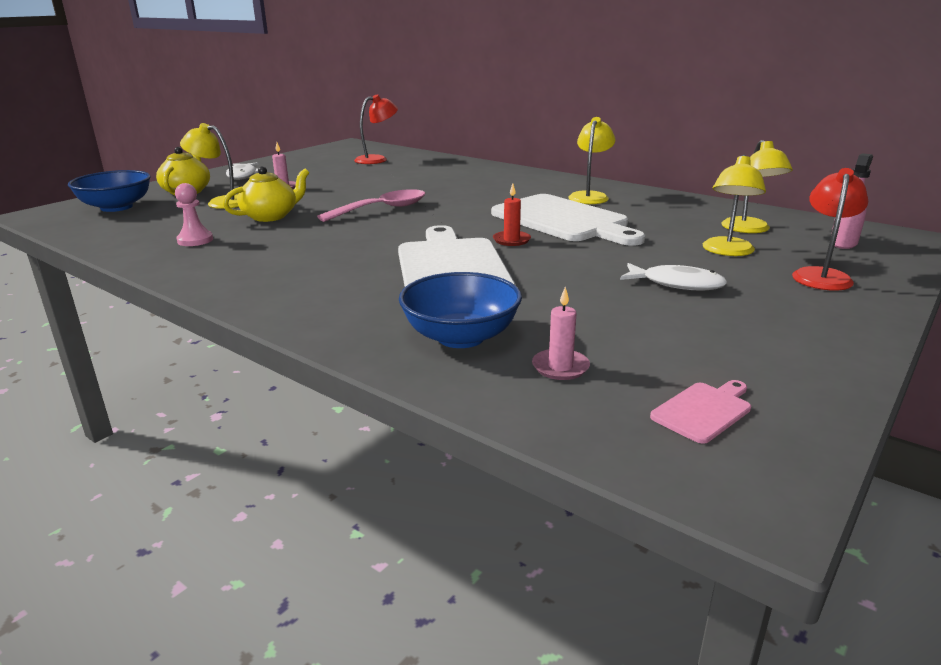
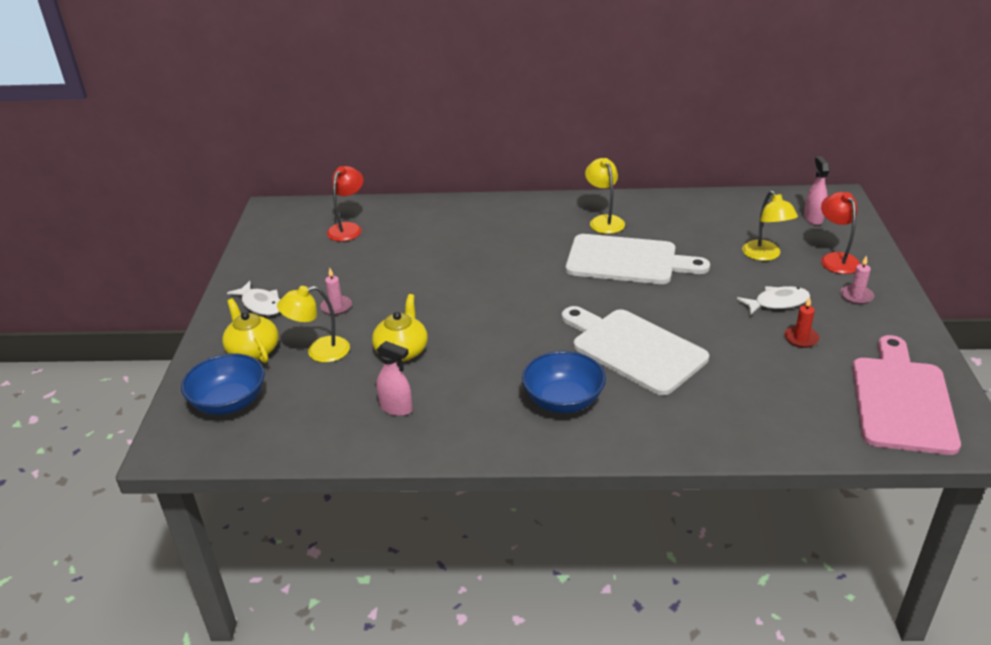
camera: 35 degrees left, 10 degrees up
pink pawn [175,183,213,246] -> pink spray bottle [376,341,412,416]
pink spoon [317,189,425,222] -> none
blue bowl [399,272,522,348] -> blue bowl moved to [522,351,606,413]
red candle [493,183,531,246] -> red candle moved to [784,297,820,348]
pink candle [532,287,590,380] -> pink candle moved to [841,255,874,304]
pink cutting board [650,380,751,444] -> pink cutting board [852,335,961,455], size x2.41
yellow lamp [721,140,793,233] -> none

